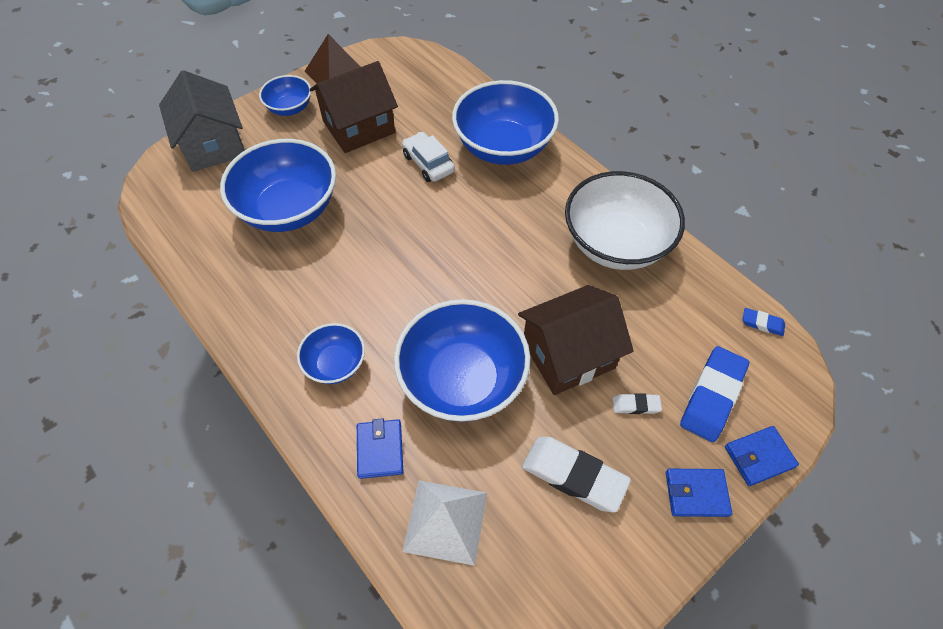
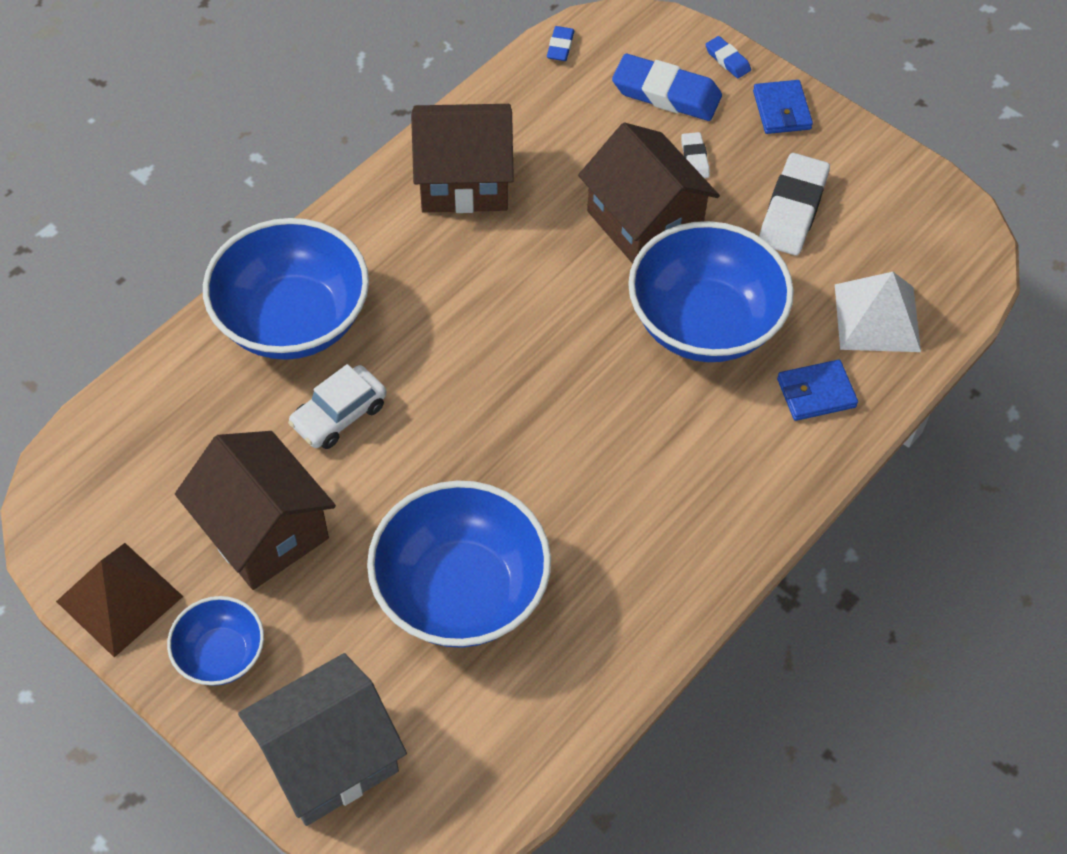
camera: 100 degrees left, 0 degrees up
blue bowl [297,323,365,384] -> none
white bowl [565,171,685,270] -> brown house [411,104,514,213]
blue wallet [725,426,799,486] -> blue eraser [705,36,751,78]

